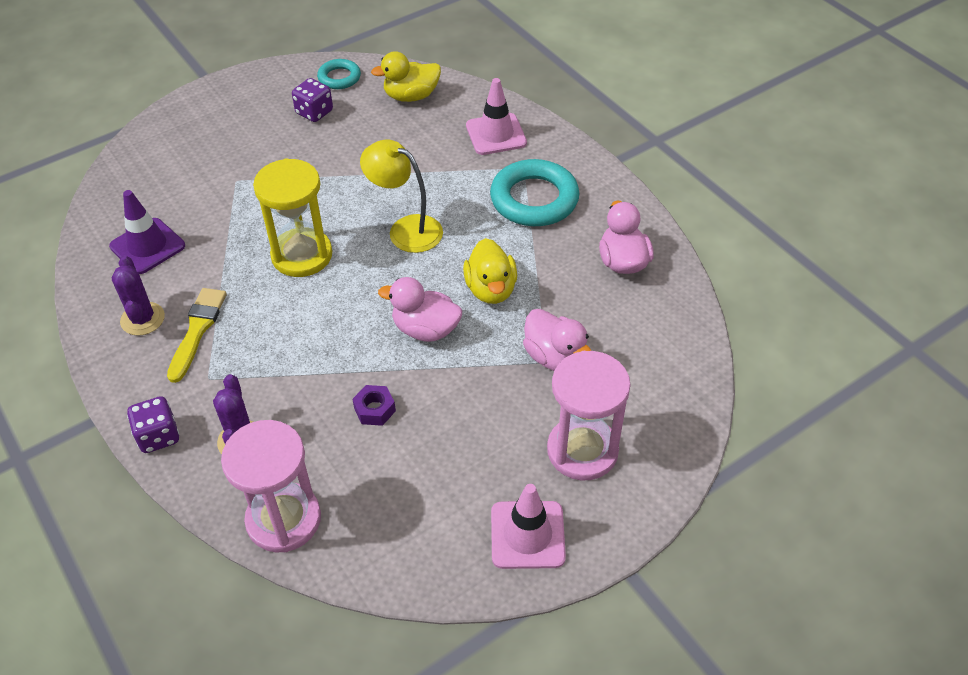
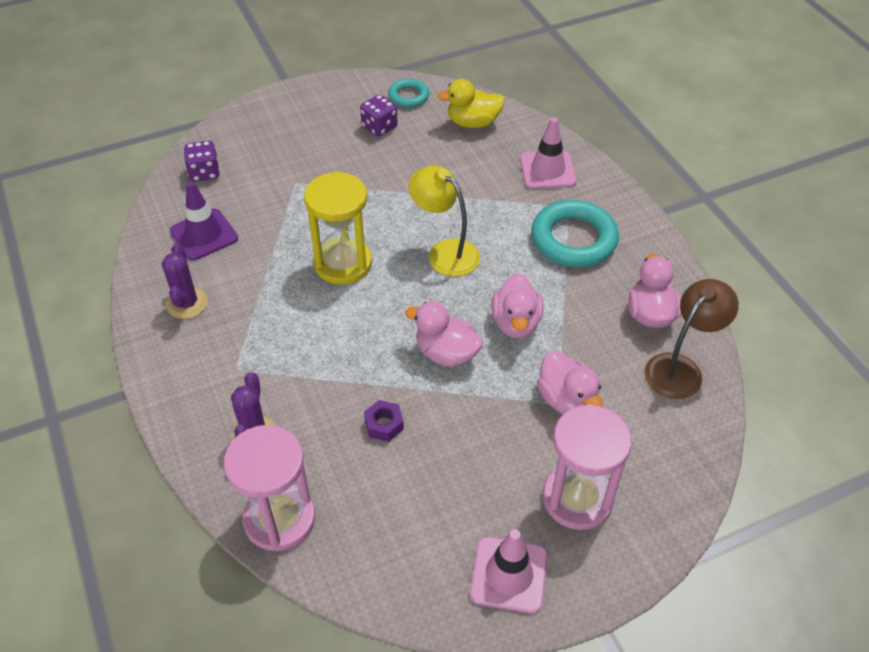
camera: 10 degrees right, 0 degrees up
purple dice [127,396,179,453] -> purple dice moved to [184,141,220,182]
yellow brush [167,288,227,383] -> none
yellow duck [463,238,517,304] -> pink duck [491,273,544,339]
none -> brown lamp [645,279,739,399]

